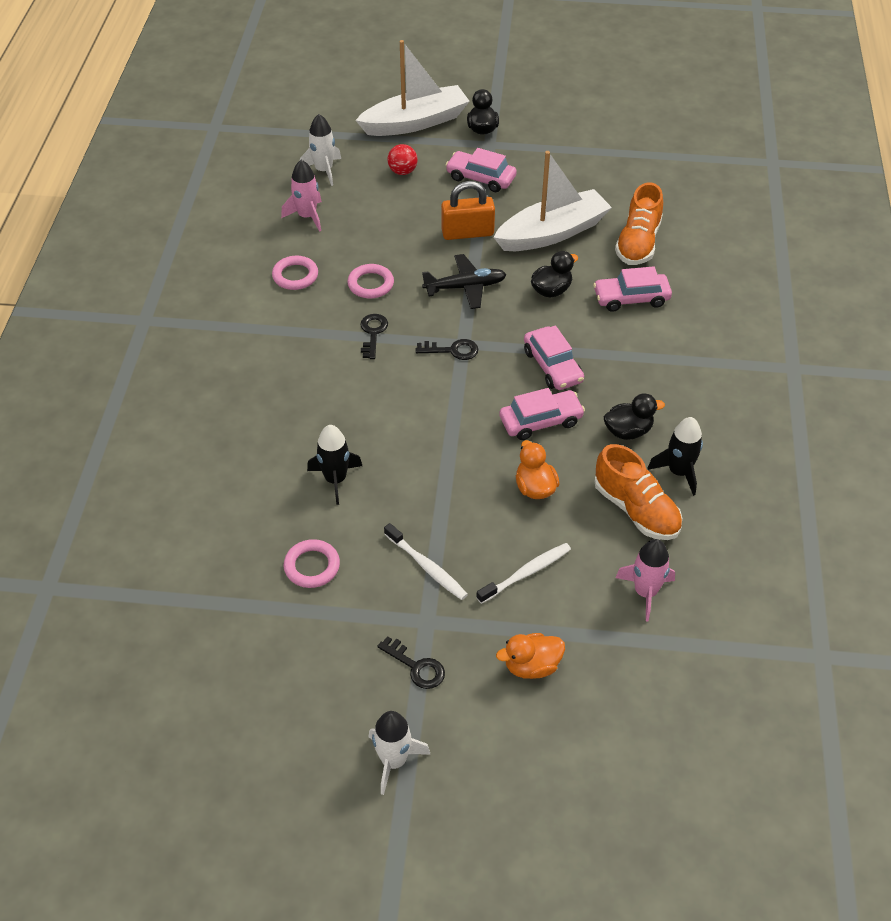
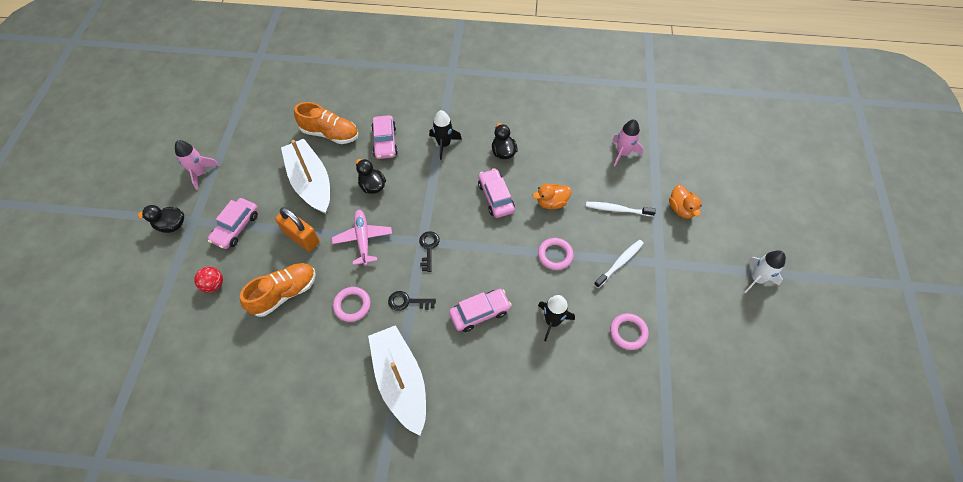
camera: 90 degrees left, 10 degrees up
pink ring [272,256,318,290] -> pink ring moved to [538,238,574,270]
pink rocket [281,160,322,232] -> pink rocket moved to [175,140,219,190]
white rocket [300,114,341,186] -> none
white boat [355,40,470,136] -> white boat moved to [368,325,426,436]
black key [377,636,445,689] -> none
black plane [422,254,507,309] -> pink plane [332,210,392,266]
orange padlock [441,181,495,240] -> orange padlock turned 45 degrees counterclockwise [275,207,320,252]
white toothbrush [476,543,571,604] -> white toothbrush turned 45 degrees counterclockwise [586,202,656,217]
pink car [524,326,584,390] -> pink car moved to [449,289,512,332]
orange shoe [594,444,682,540] -> orange shoe moved to [240,263,316,317]
black rocket [647,417,703,496] -> black rocket moved to [429,110,462,160]

